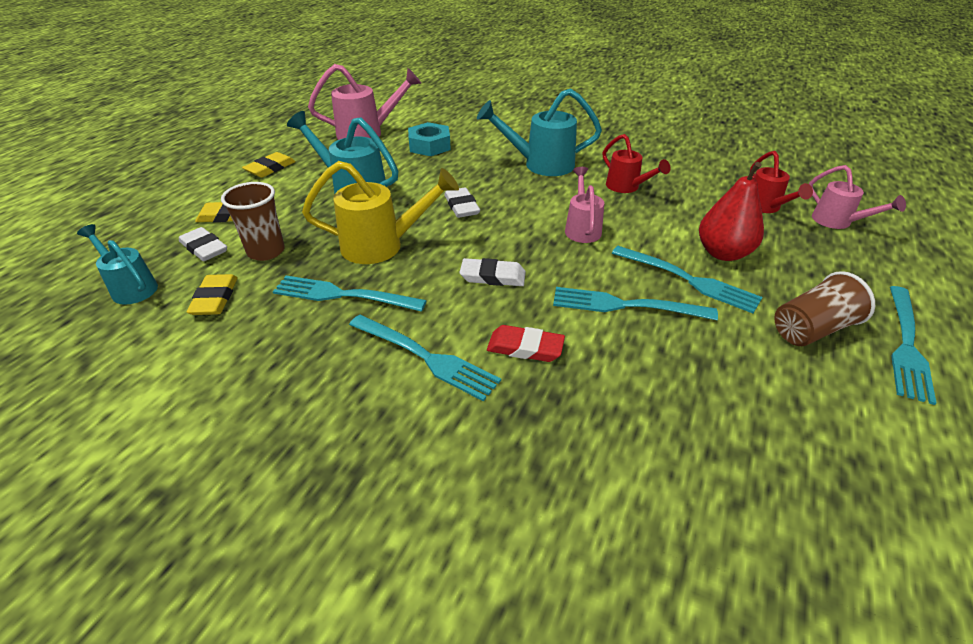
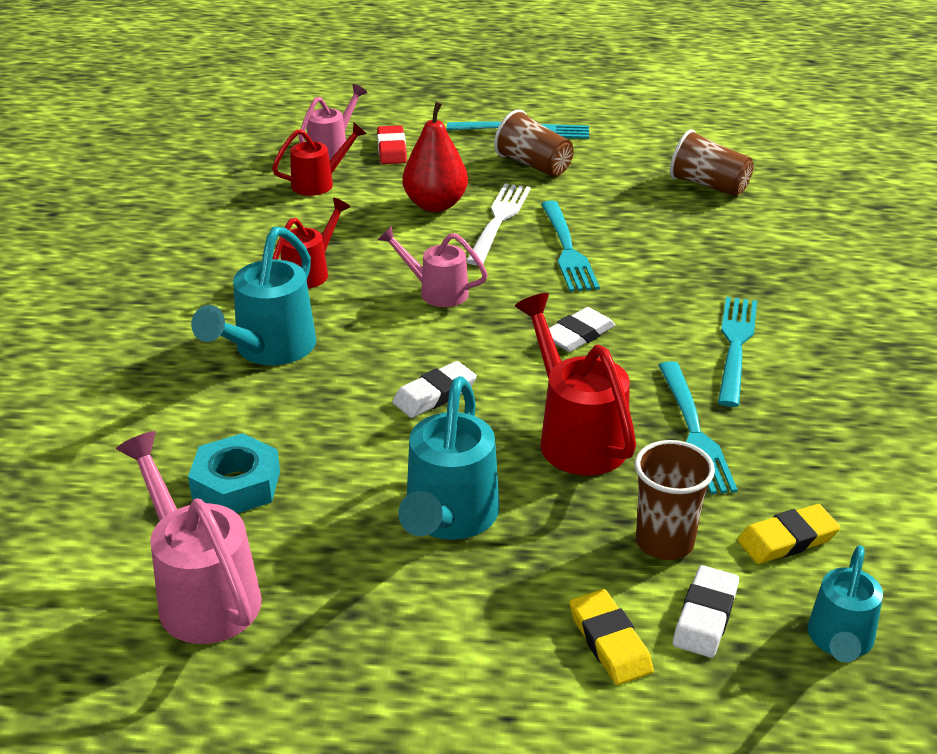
camera: 110 degrees left, 5 degrees down
yellow eraser [242,152,296,178] -> none
yellow watering can [302,161,459,264] -> red watering can [515,293,636,476]
white eraser [460,258,526,286] -> white eraser turned 60 degrees clockwise [549,307,616,352]
turquoise watering can [477,88,602,176] -> turquoise watering can turned 45 degrees clockwise [191,226,316,365]
red eraser [487,325,565,362] -> red eraser moved to [377,125,407,164]
pink watering can [565,167,604,243] -> pink watering can turned 45 degrees clockwise [378,226,488,307]
turquoise fork [612,246,763,313] -> white fork [466,184,531,266]
none -> brown cup [670,129,754,196]

